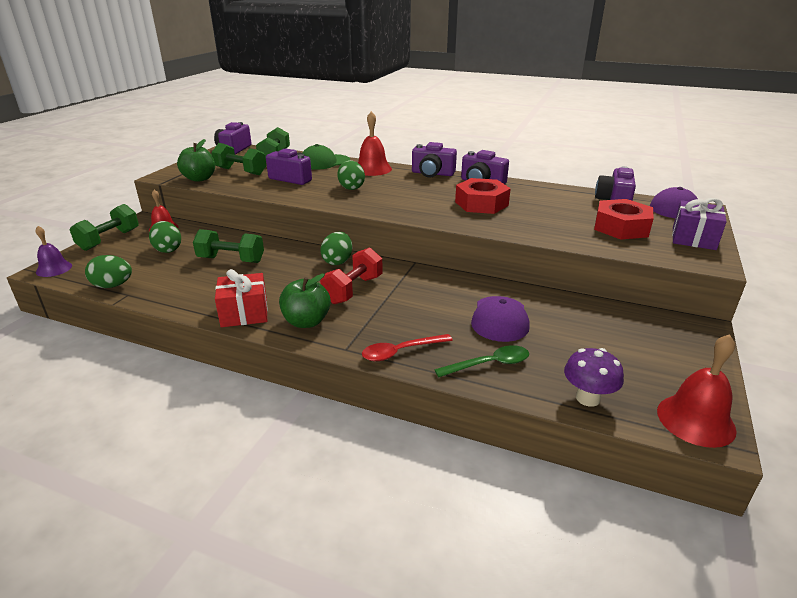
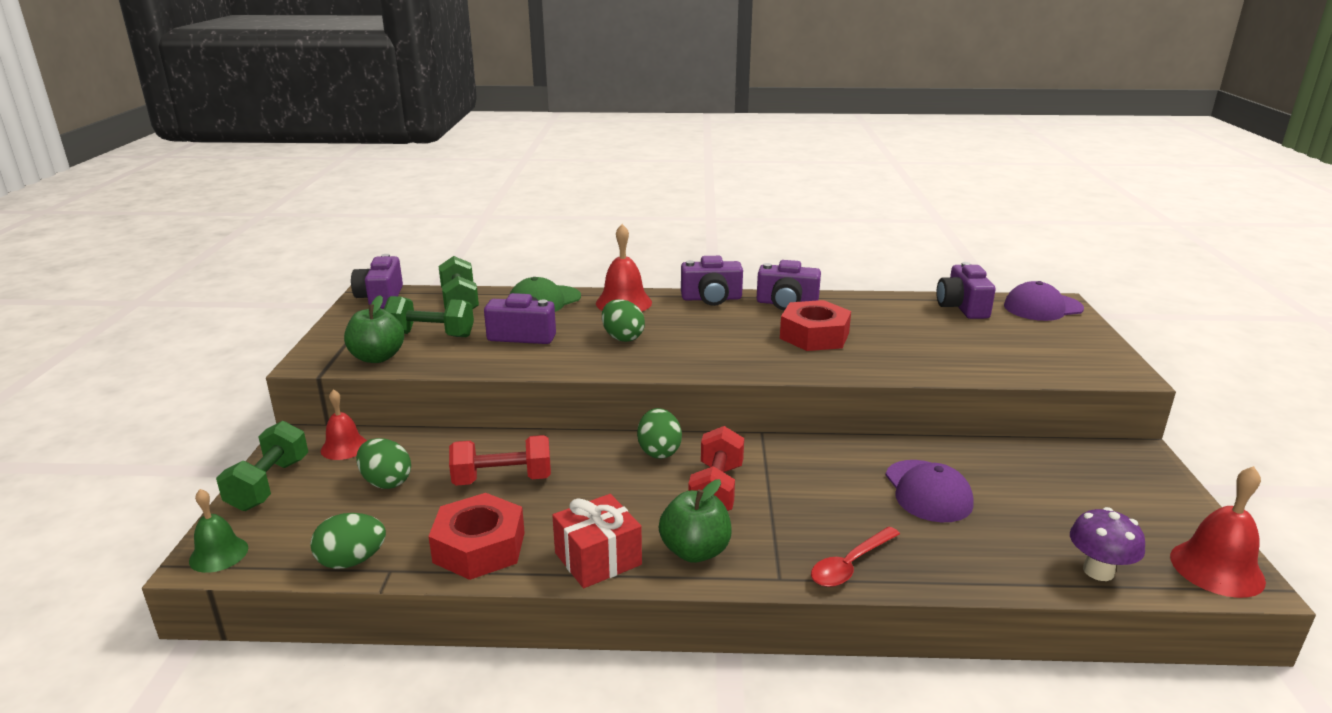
camera: 20 degrees left, 5 degrees down
purple bell [36,226,72,277] -> green bell [189,489,248,573]
green dumbbell [193,229,264,263] -> red dumbbell [449,435,551,486]
green spoon [435,345,529,377] -> none
red nut [594,199,654,240] -> red nut moved to [428,493,525,580]
purple gift [672,198,727,250] -> none

